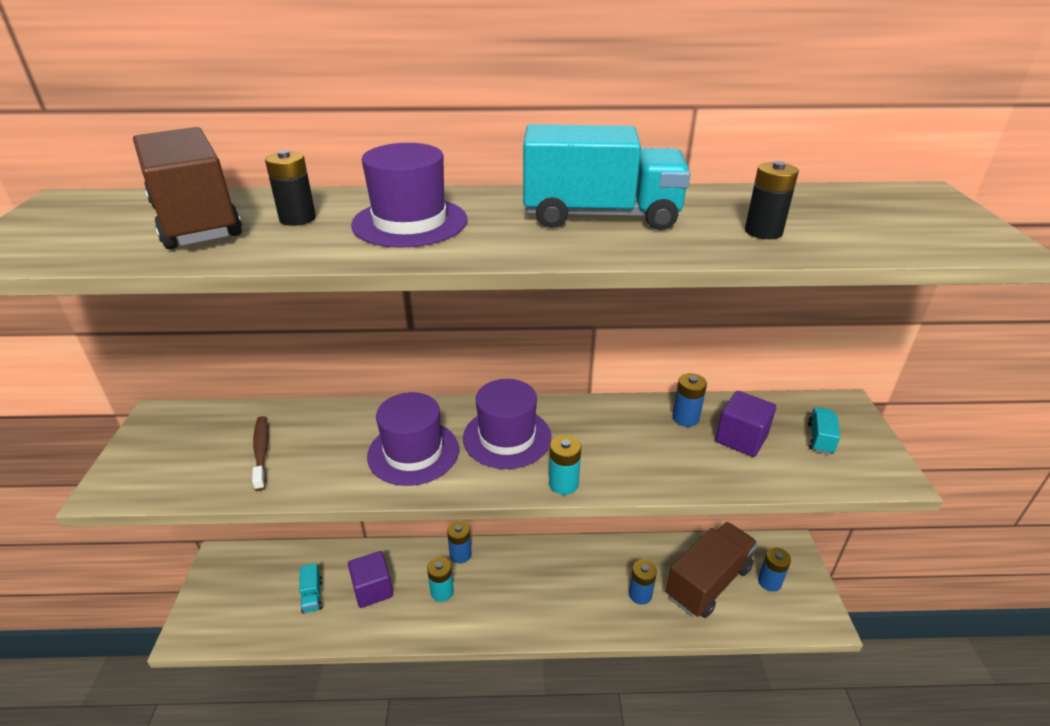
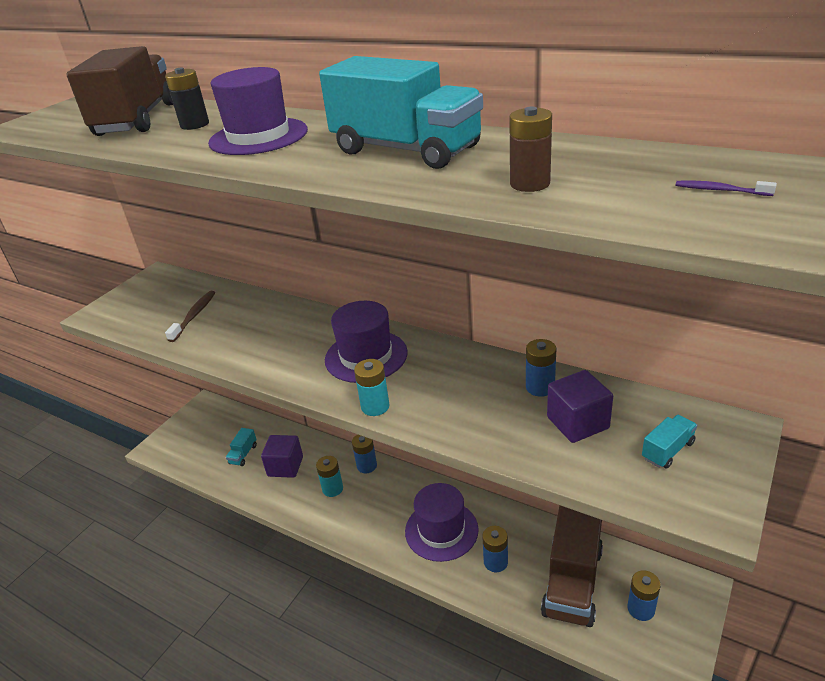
camera: 35 degrees right, 0 degrees up
purple hat [367,392,459,486] -> purple hat moved to [405,483,479,562]
brown truck [666,522,758,618] -> brown truck turned 120 degrees clockwise [541,505,603,627]
black battery [745,161,799,239] -> brown battery [509,106,552,192]
none -> purple toothbrush [676,180,777,196]

